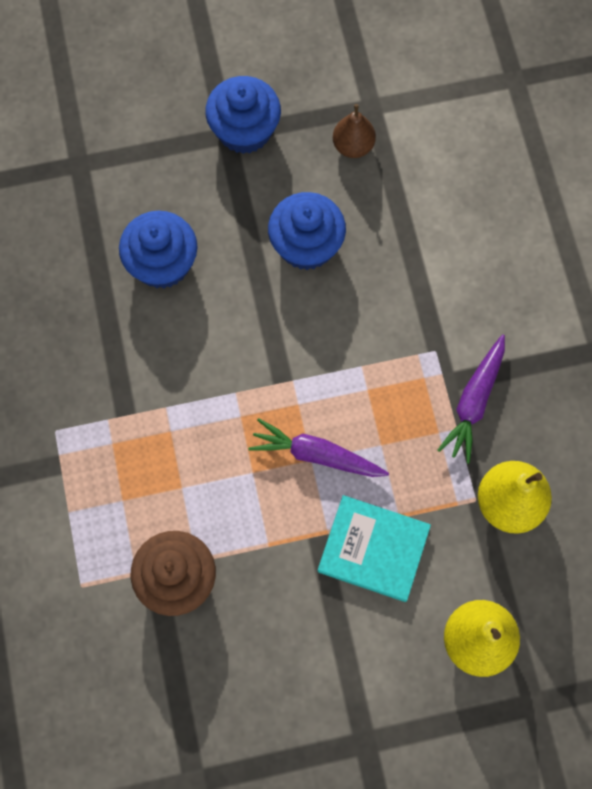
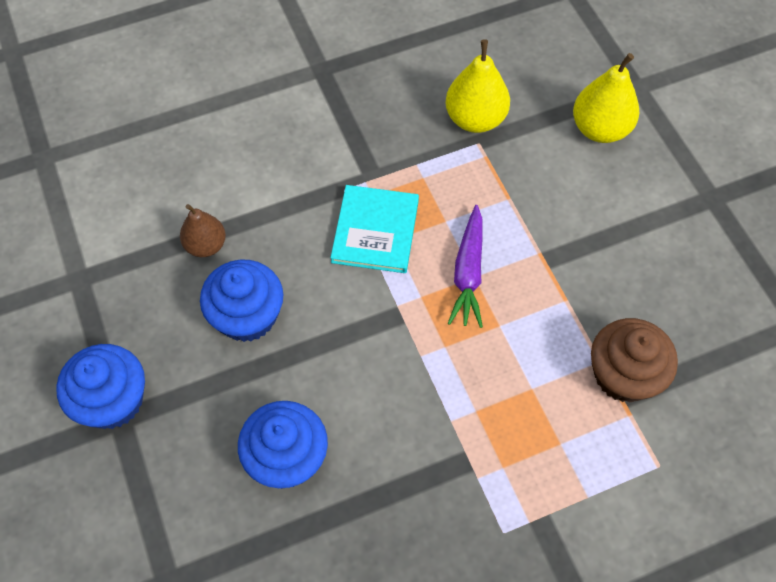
camera: 100 degrees left, 10 degrees down
turquoise book [318,495,431,602] -> turquoise book moved to [330,185,419,273]
brown pear [333,104,376,158] -> brown pear moved to [180,204,226,257]
purple carrot [437,334,505,464] -> none

